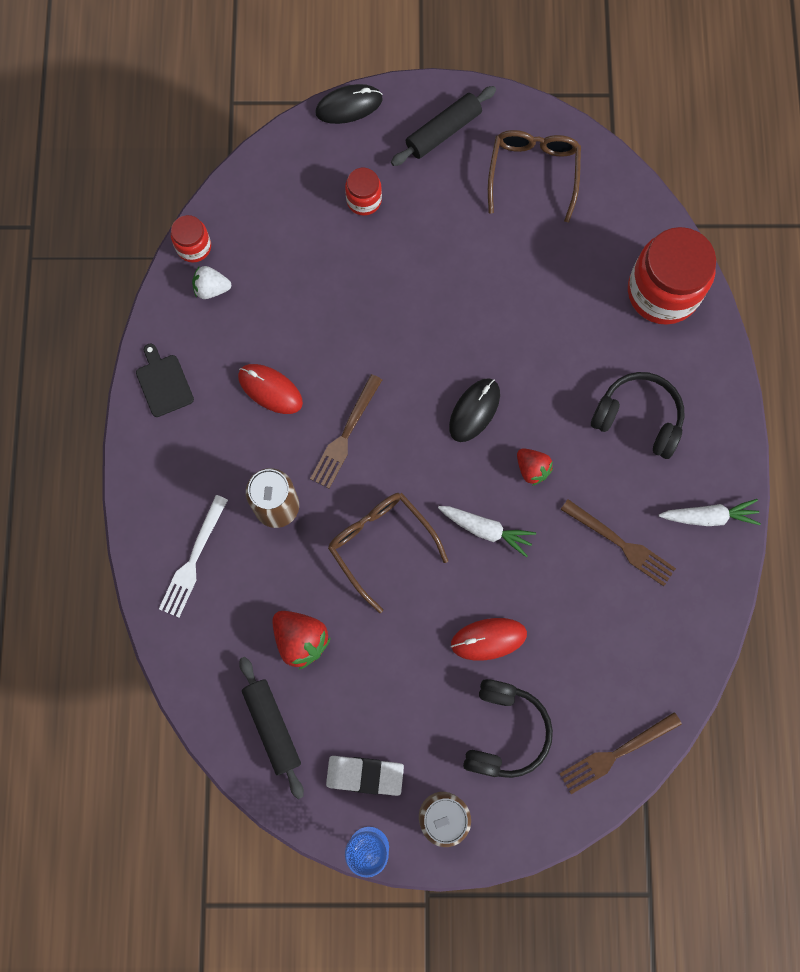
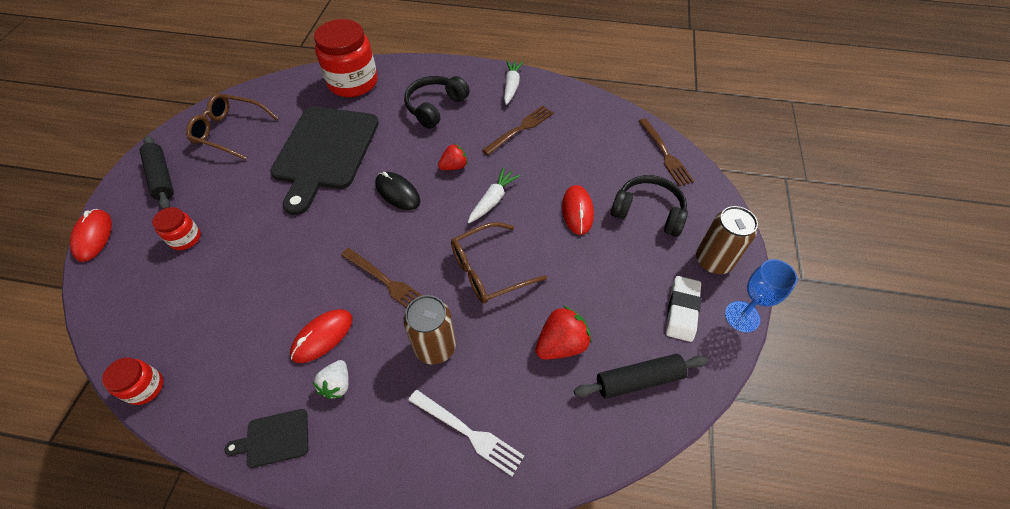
camera: 80 degrees left, 20 degrees down
white strawberry [192,266,232,299] -> white strawberry moved to [313,360,349,399]
black mouse [316,84,383,124] -> red mouse [70,209,112,262]
none -> black cutting board [270,106,379,215]

